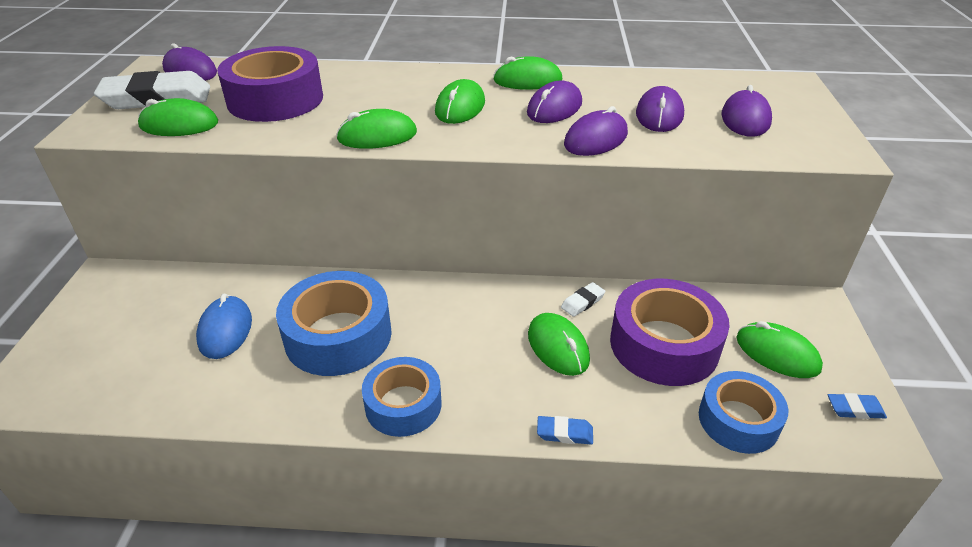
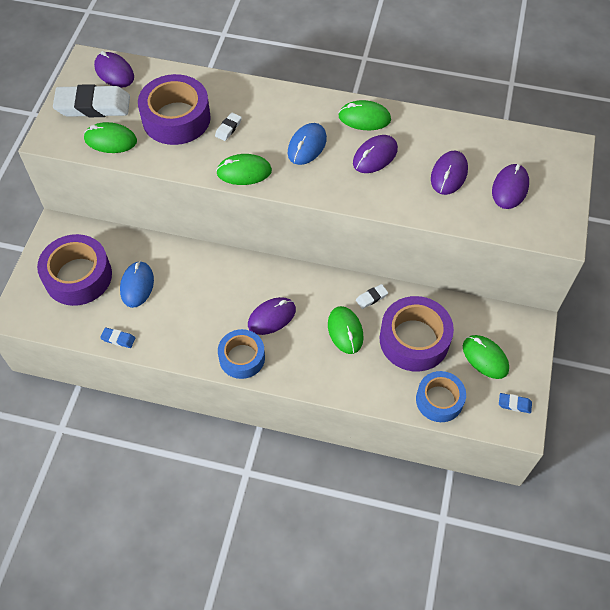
camera: 10 degrees right, 20 degrees up
blue tape [276,271,392,376] -> none
green mouse [435,79,485,124] -> blue mouse [288,123,327,165]
blue eraser [537,416,593,444] -> blue eraser moved to [100,328,135,348]
purple mouse [564,106,628,156] -> purple mouse moved to [248,297,296,335]
none -> purple tape [37,234,112,306]
none -> white eraser [215,113,242,141]

